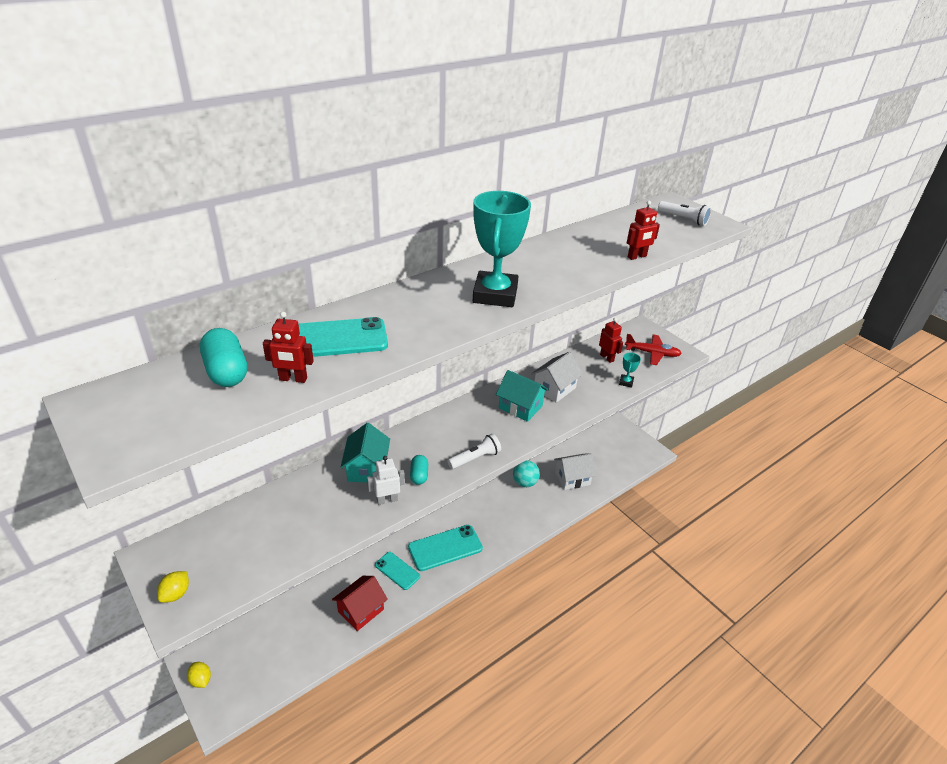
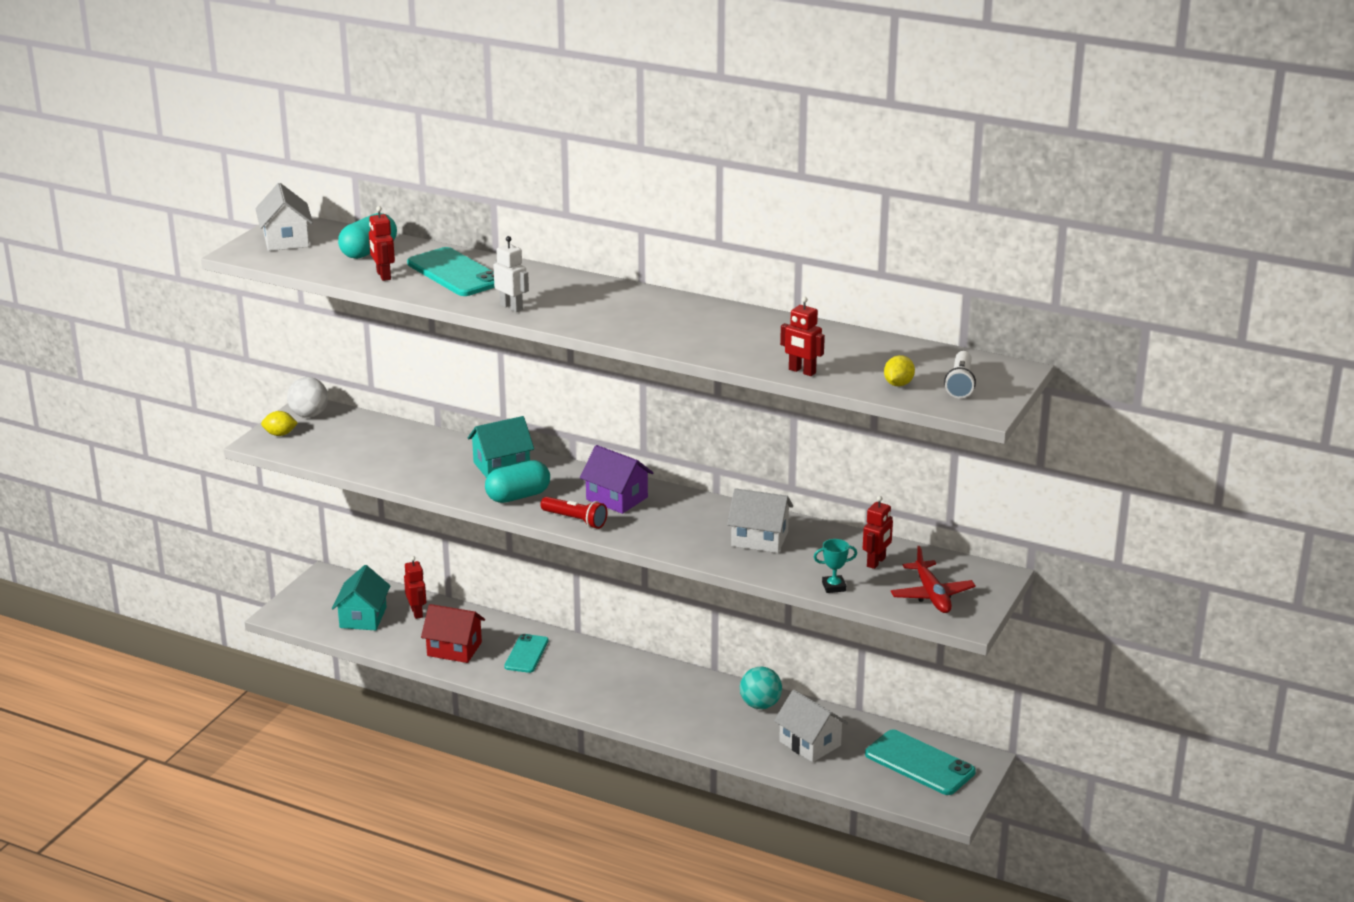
camera: 65 degrees right, 10 degrees down
yellow lemon [187,662,211,688] -> yellow lemon moved to [884,355,915,387]
white robot [367,456,405,505] -> white robot moved to [493,236,529,312]
turquoise phone [408,525,483,571] -> turquoise phone moved to [865,729,976,795]
turquoise capsule [410,455,428,485] -> turquoise capsule [485,460,550,503], size x1.64
white flashlight [447,434,501,469] -> red flashlight [541,497,607,529]
turquoise trophy [473,191,531,307] -> none
turquoise house [496,370,549,422] -> turquoise house moved to [332,565,390,630]
none -> white house [255,183,313,251]
none -> white ball [287,377,328,418]
none -> red robot [404,556,426,619]
none -> purple house [580,445,654,514]

